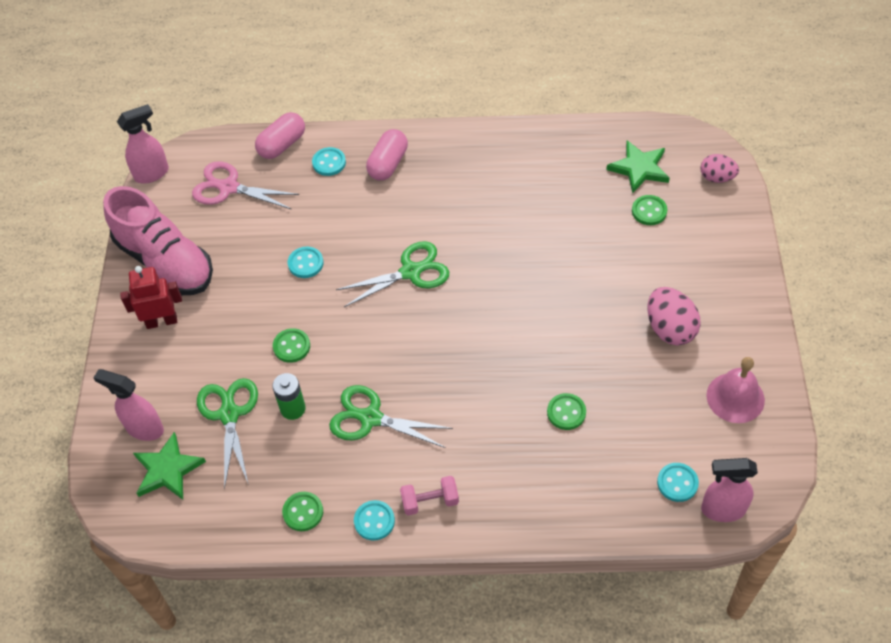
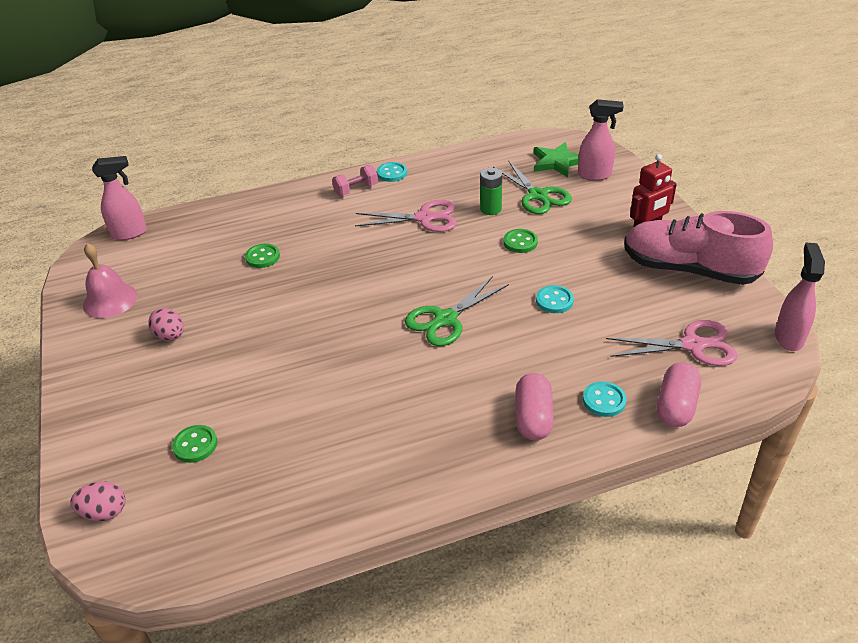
camera: 160 degrees right, 15 degrees down
pink spray bottle [117,104,169,183] -> pink spray bottle turned 150 degrees clockwise [775,243,825,351]
green button [282,492,323,531] -> none
green scissors [329,385,453,448] -> pink scissors [355,200,457,232]
green star [606,141,670,194] -> none
pink egg [648,287,701,345] -> pink egg [148,308,184,341], size x0.65
turquoise button [657,463,699,502] -> none

